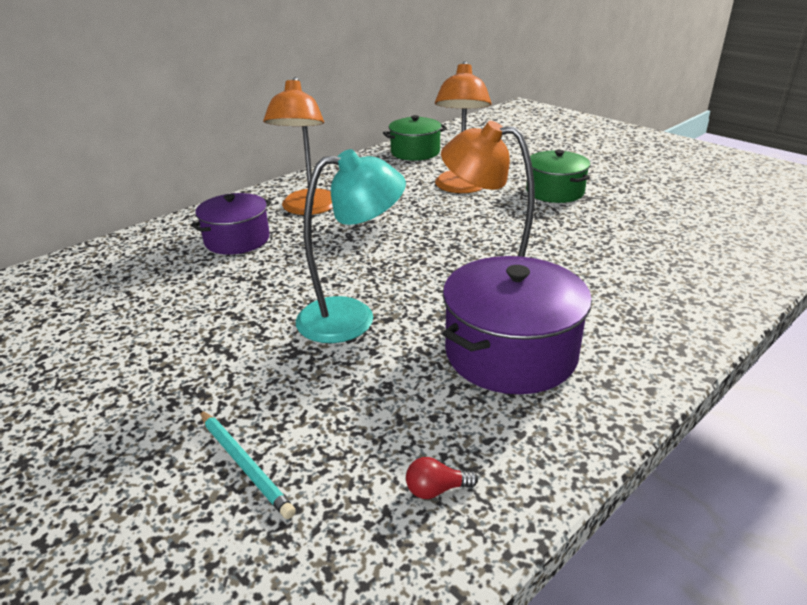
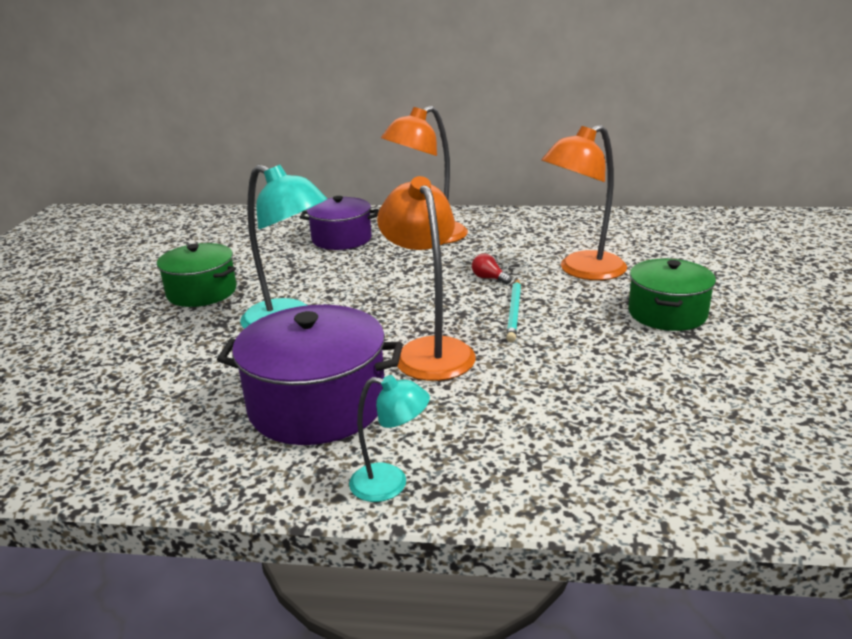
camera: 50 degrees right, 5 degrees down
turquoise pencil [200,410,296,519] -> turquoise pencil moved to [506,279,521,343]
green pot [383,115,447,161] -> green pot moved to [157,243,237,307]
red light bulb [406,457,478,499] -> red light bulb moved to [472,254,512,284]
none -> turquoise lamp [349,375,430,502]

